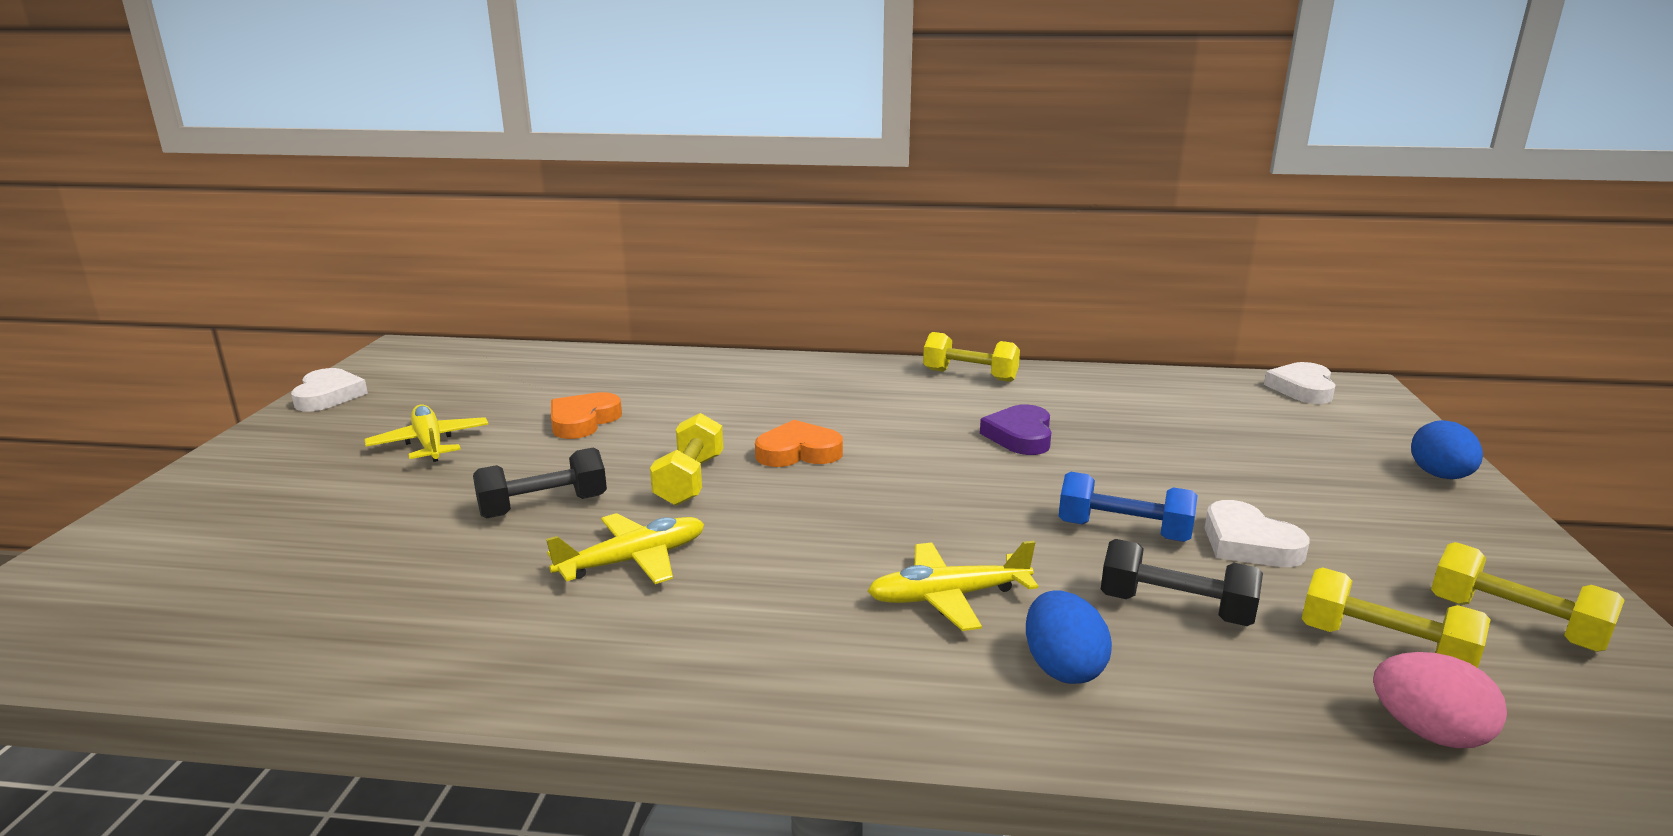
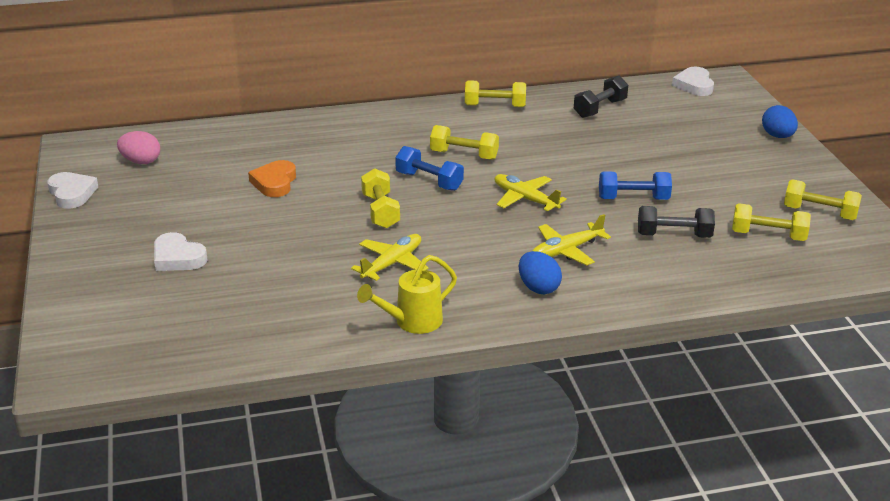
camera: 20 degrees left, 10 degrees up
yellow plane [364,404,488,462] -> yellow plane moved to [495,174,567,211]
black dumbbell [473,447,607,518] -> black dumbbell moved to [574,75,628,118]
orange heart [755,420,843,467] -> blue dumbbell [395,146,464,191]
purple heart [980,404,1052,455] -> none
blue egg [1026,590,1112,684] -> blue egg moved to [519,251,562,294]
white heart [1205,500,1310,567] -> white heart moved to [154,232,208,271]
pink egg [1373,652,1507,748] -> pink egg moved to [117,131,160,164]
none -> yellow watering can [357,255,457,334]
none -> yellow dumbbell [430,125,499,160]

